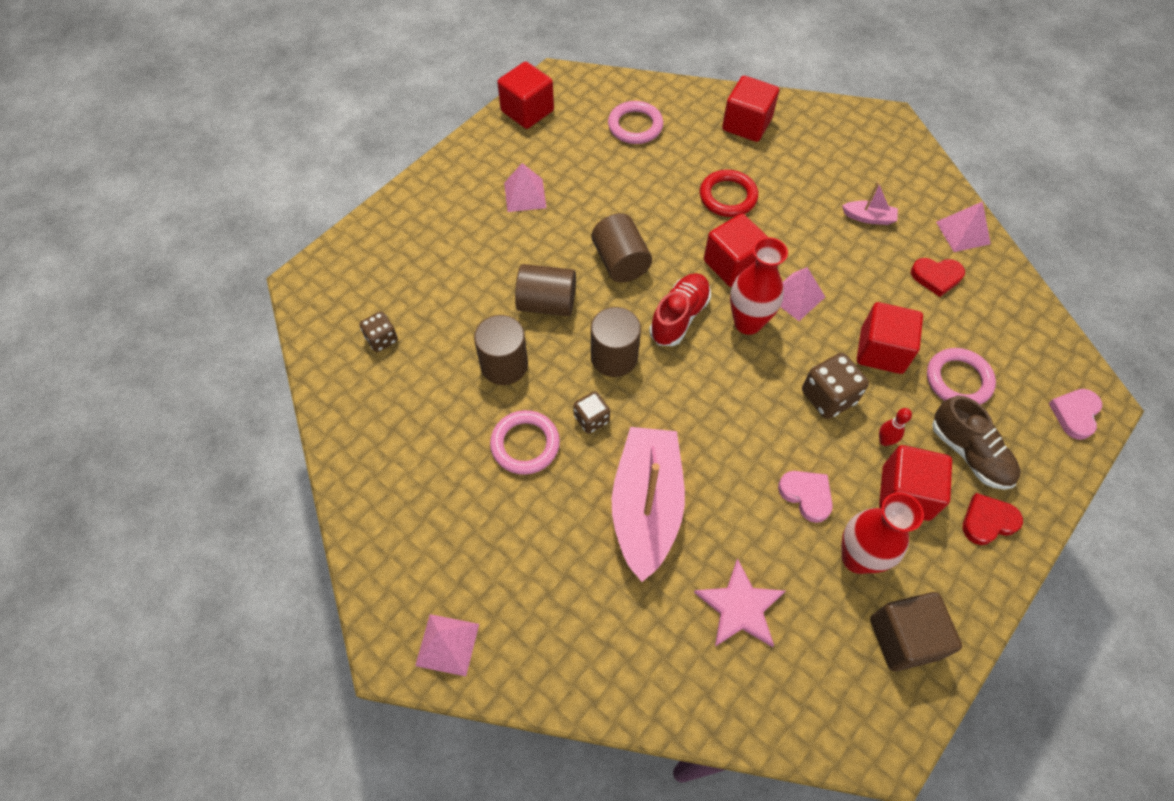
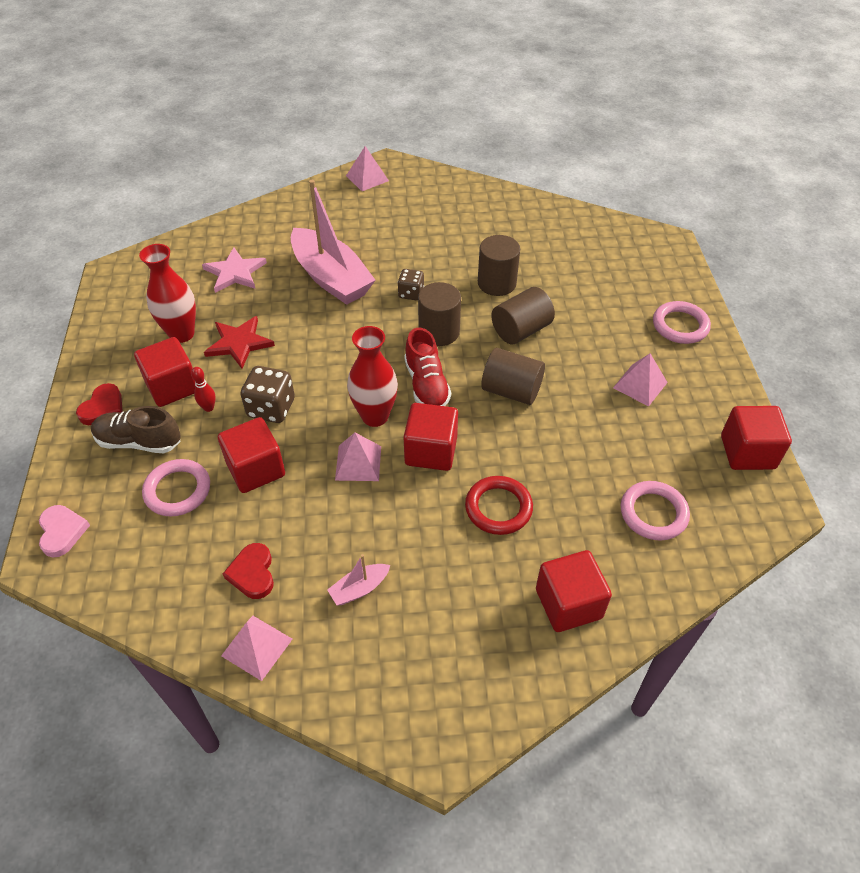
camera: 135 degrees right, 10 degrees down
brown dice [359,311,398,352] -> none
pink ring [490,410,560,475] -> pink ring moved to [653,301,711,344]
pink heart [778,471,833,523] -> red star [204,316,275,369]
brown cube [870,592,962,672] -> none
red heart [911,258,965,297] -> red heart turned 60 degrees counterclockwise [223,543,274,599]

